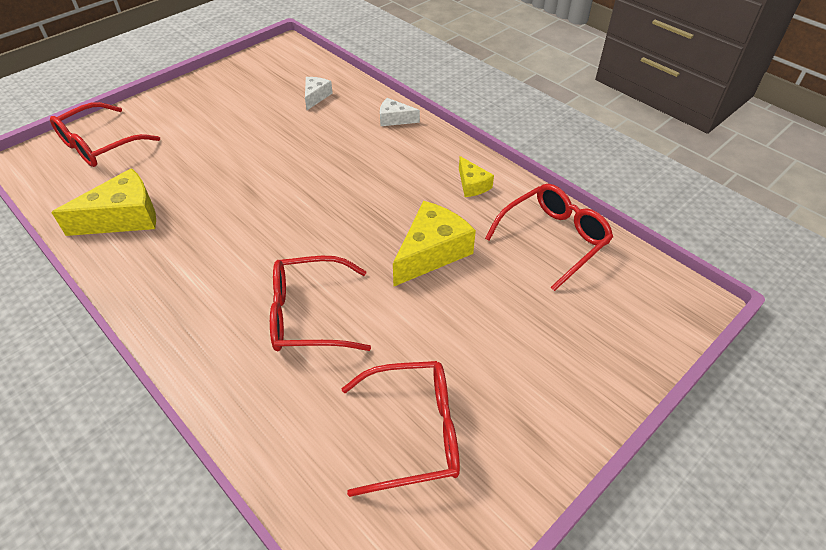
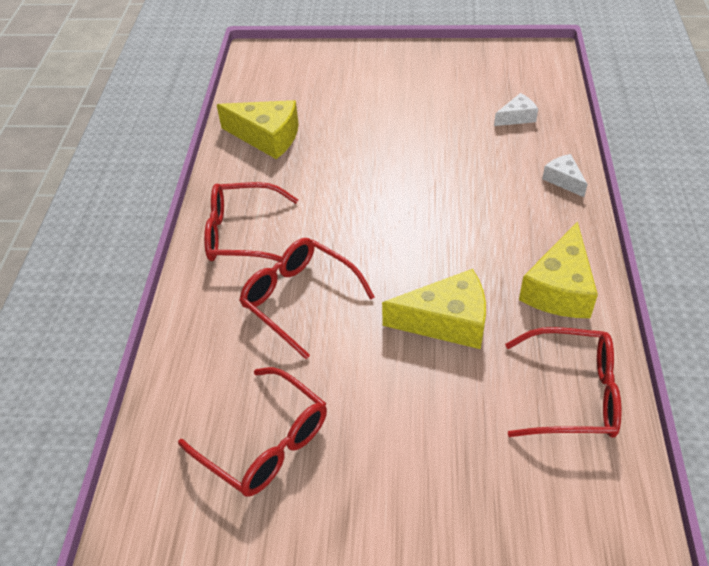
camera: 50 degrees right, 0 degrees up
red glasses [50,102,160,167] -> red glasses moved to [204,182,298,262]
yellow cheese [459,156,494,197] -> yellow cheese [519,222,598,318], size x1.85

